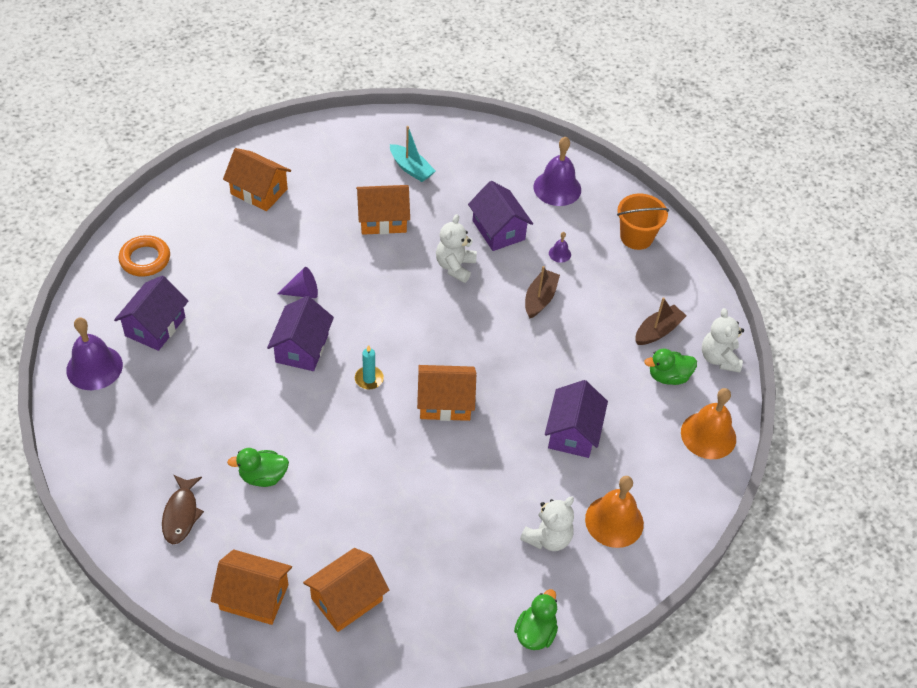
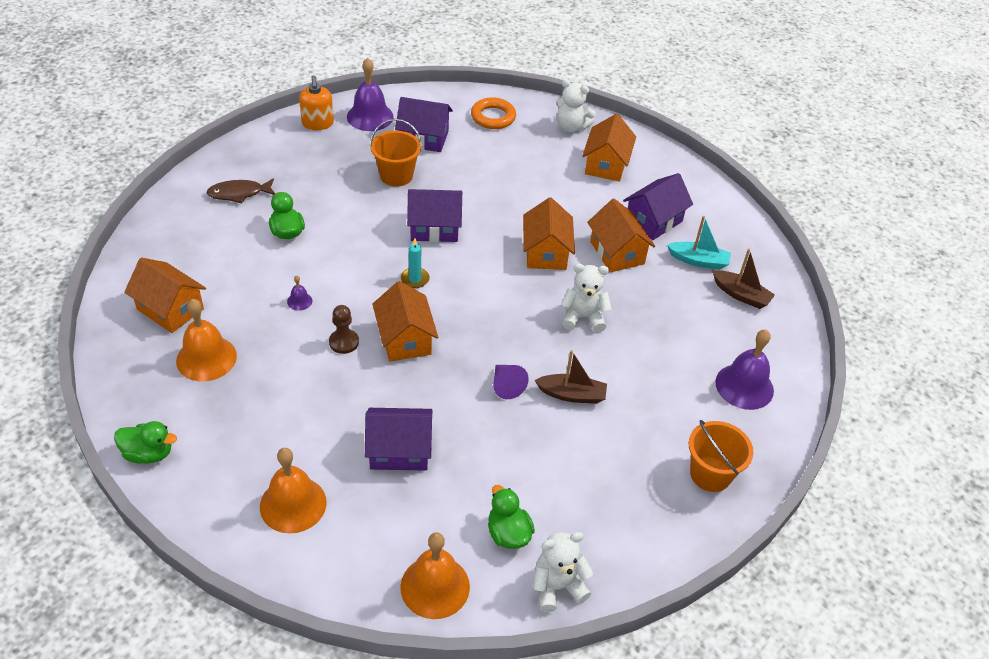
camera: 75 degrees right, 5 degrees down
orange house [211,550,292,625] -> orange house moved to [523,197,575,270]
purple cone [278,267,318,298] -> purple cone moved to [493,365,529,399]
turquoise boat [390,126,435,182] -> turquoise boat turned 105 degrees counterclockwise [667,216,731,270]
purple house [468,181,533,251] -> purple house moved to [623,173,693,240]
white teddy bear [520,497,574,551] -> white teddy bear moved to [557,79,596,132]
purple bell [549,232,571,263] -> purple bell moved to [287,275,312,311]
brown boat [635,297,687,345] -> brown boat moved to [713,248,775,309]
none -> orange bell [176,299,237,381]
none -> orange soap dispenser [299,75,334,130]
none -> brown pawn [329,305,359,354]
none -> orange bucket [370,119,422,187]

